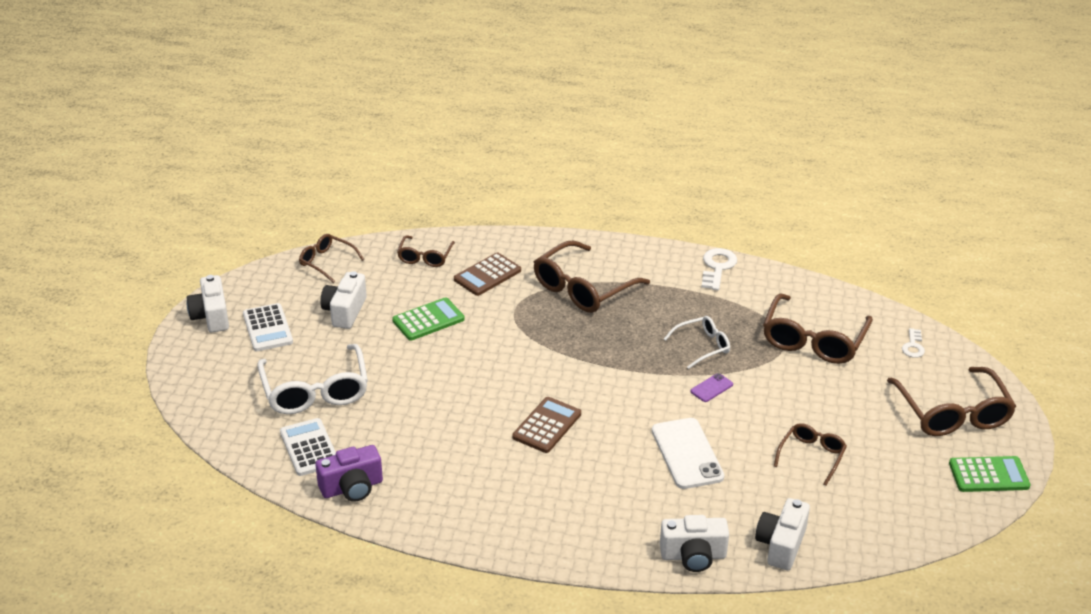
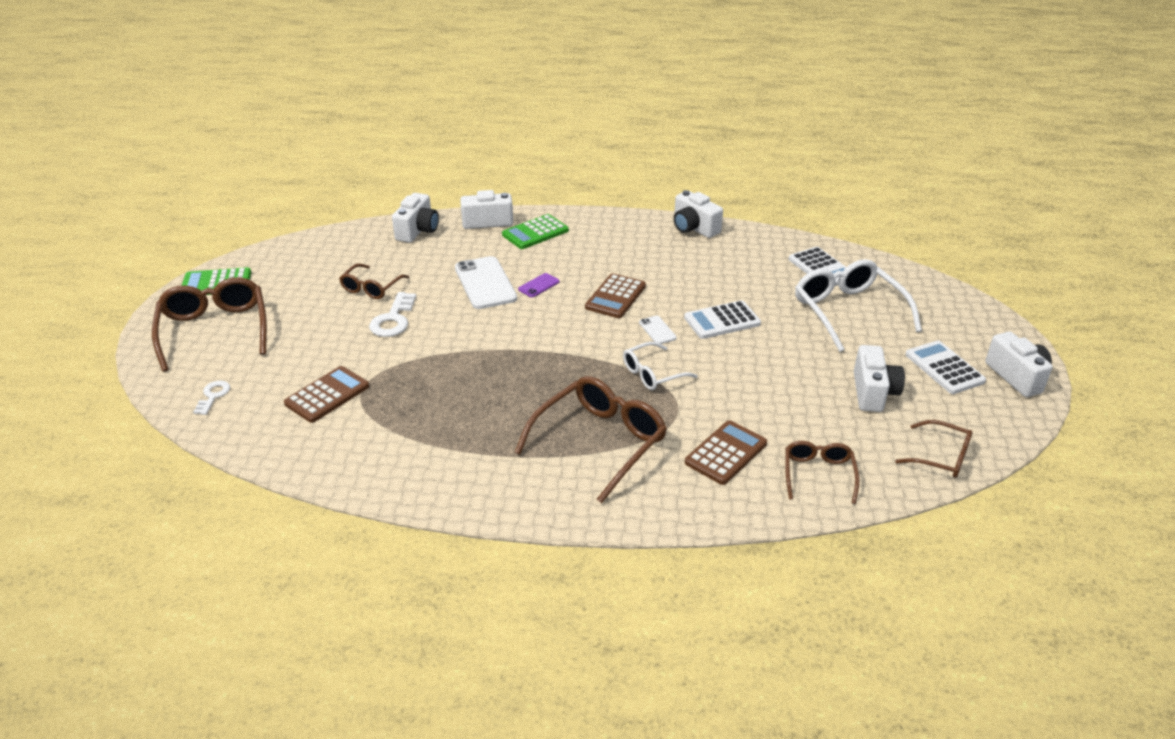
camera: 175 degrees right, 0 degrees up
purple camera [315,445,383,502] -> none
green calculator [392,297,465,341] -> green calculator moved to [502,214,569,249]
white glasses [664,316,730,369] -> white glasses moved to [623,342,698,390]
purple phone [690,373,733,402] -> purple phone moved to [518,273,560,297]
white key [702,248,737,290] -> white key moved to [369,292,416,337]
brown glasses [763,294,873,364] -> brown calculator [284,366,369,423]
none -> white phone [639,316,677,344]
none -> white camera [674,190,723,238]
none -> white calculator [684,300,761,339]

